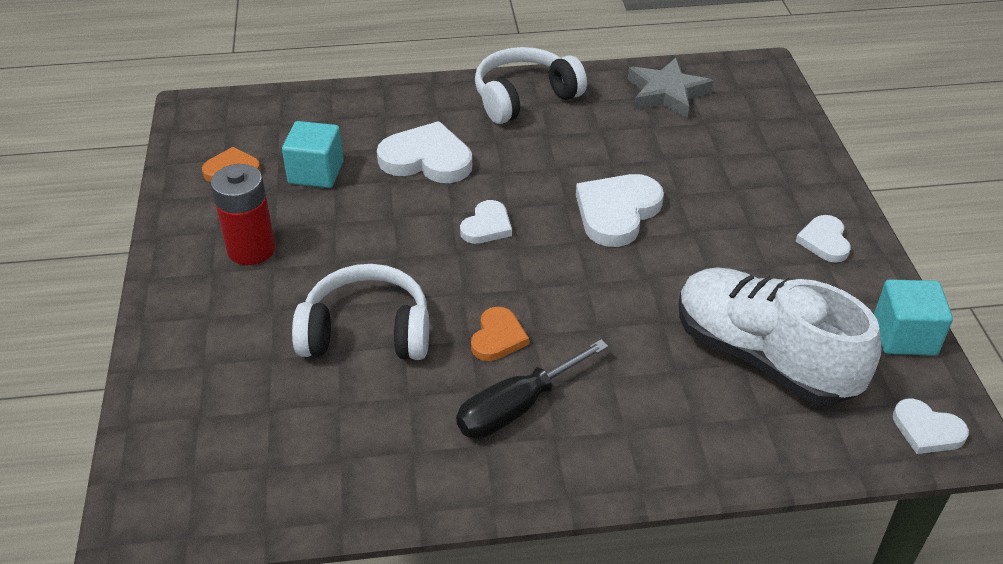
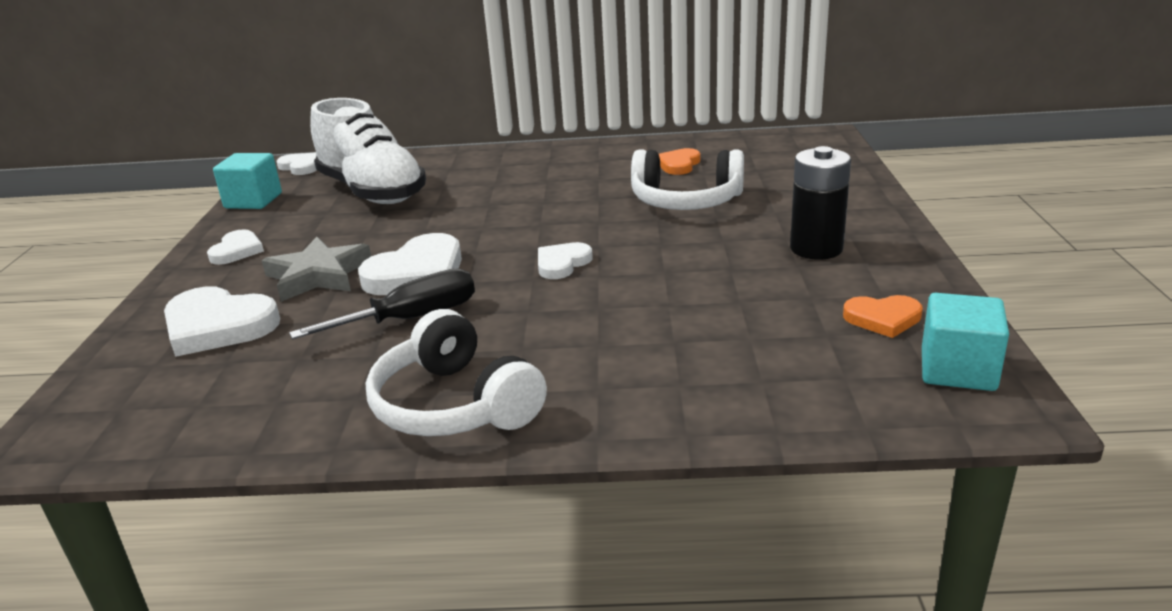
camera: 170 degrees left, 15 degrees down
red battery [211,164,276,265] -> black battery [790,146,851,260]
turquoise cube [282,121,344,188] -> turquoise cube moved to [922,293,1009,391]
white heart [377,121,472,183] -> white heart moved to [164,286,280,357]
black screwdriver [456,339,608,438] -> black screwdriver moved to [289,269,475,339]
orange heart [471,307,529,361] -> orange heart moved to [659,148,700,175]
white headphones [475,47,587,124] -> white headphones turned 75 degrees clockwise [366,309,547,436]
grey star [628,58,713,118] -> grey star moved to [262,237,371,302]

